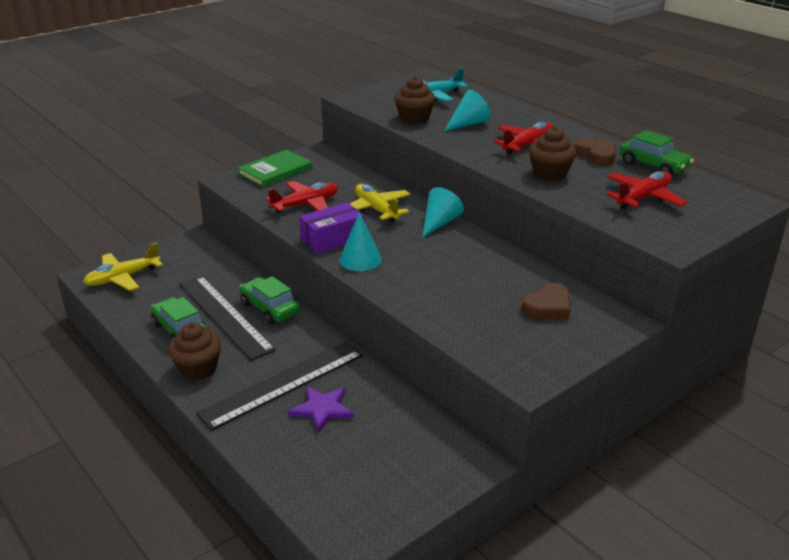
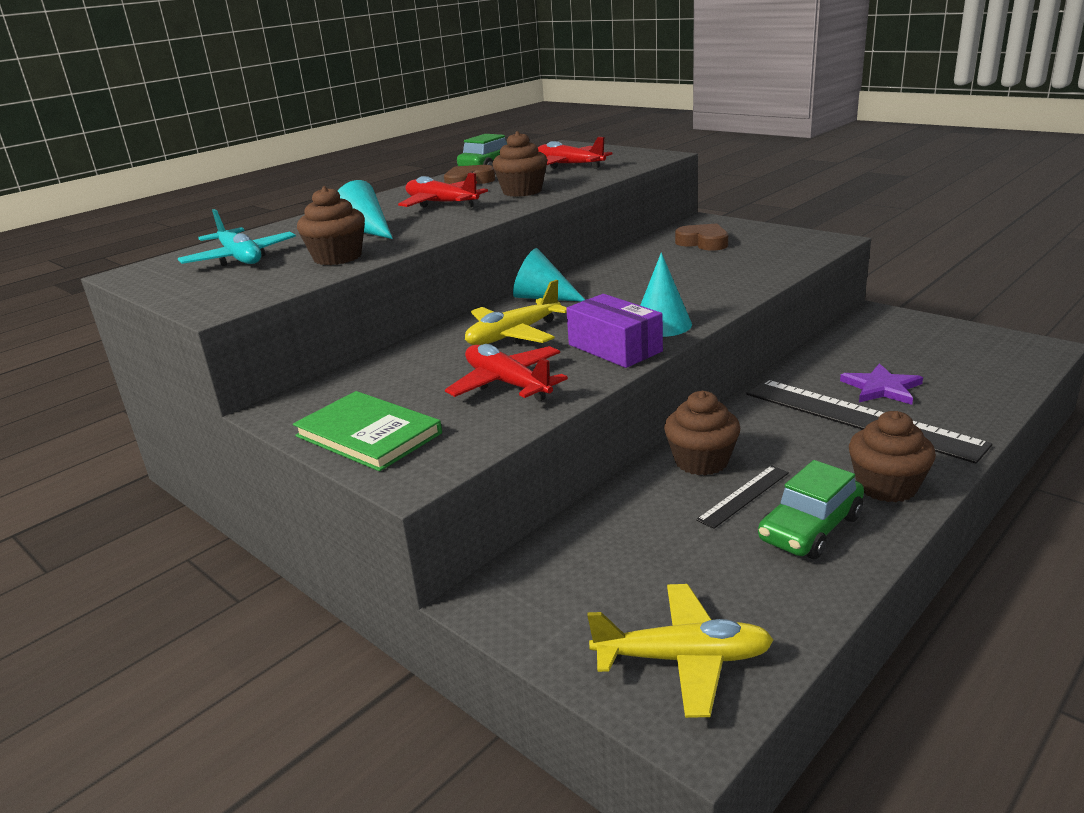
camera: 95 degrees left, 5 degrees down
yellow plane [83,242,163,291] -> yellow plane turned 45 degrees counterclockwise [587,584,774,718]
black ruler [179,276,275,361] -> black ruler [696,465,789,529], size x0.47
green car [239,276,300,324] -> brown cupcake [664,391,740,475]

